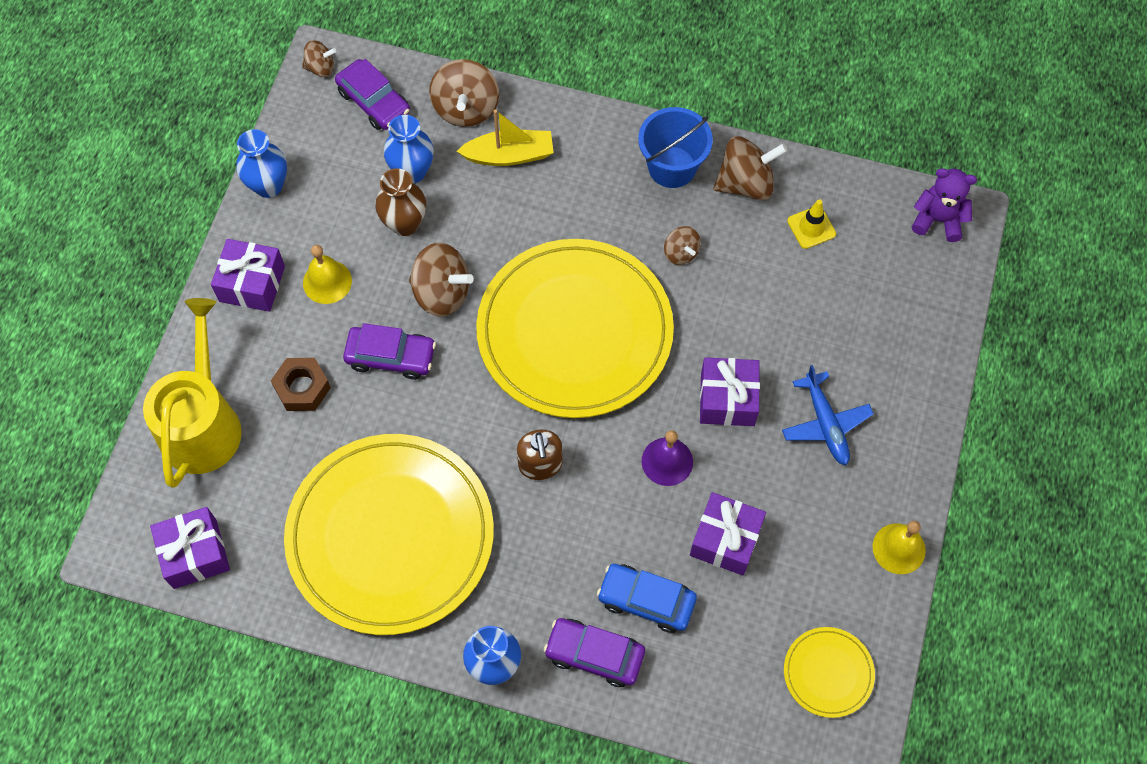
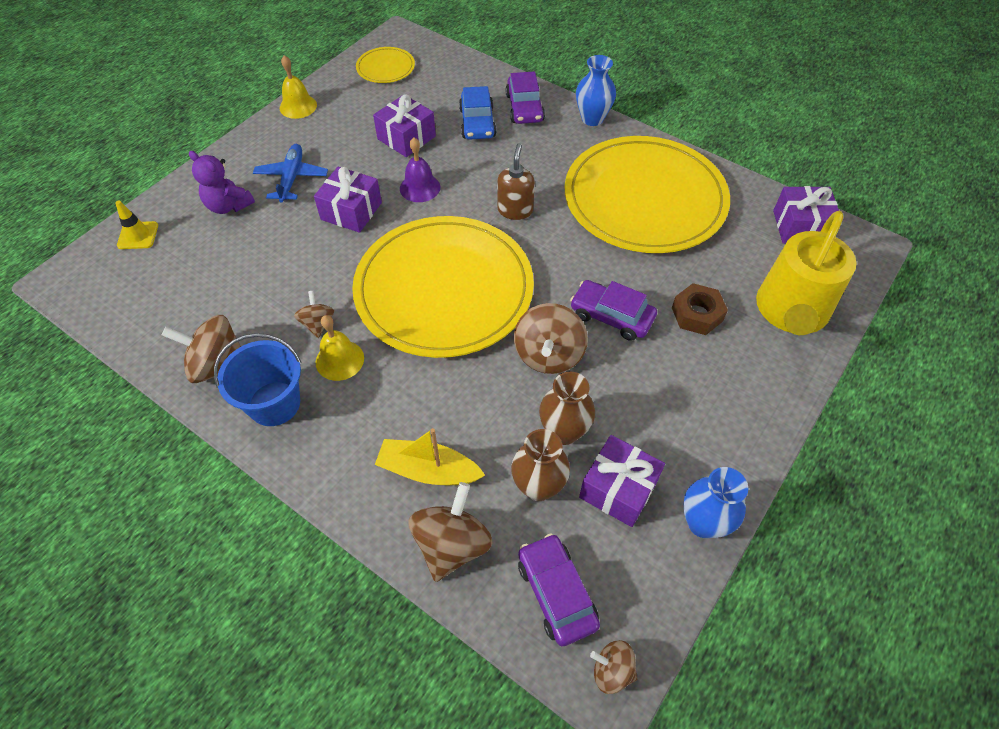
camera: 160 degrees left, 10 degrees down
purple gift [211,239,285,312] -> purple gift moved to [579,435,665,527]
yellow bell [303,245,352,304] -> yellow bell moved to [316,315,364,381]
blue vase [384,115,434,183] -> brown vase [511,429,570,501]
brown spinning top [409,242,474,317] -> brown spinning top turned 120 degrees counterclockwise [514,303,588,374]
purple car [544,618,645,687] -> purple car turned 45 degrees clockwise [505,71,545,124]
blue car [597,564,697,633] -> blue car turned 45 degrees clockwise [459,86,496,140]
yellow traffic cone [787,199,836,249] -> yellow traffic cone moved to [115,201,158,249]
purple teddy bear [912,168,977,242] -> purple teddy bear moved to [189,151,255,214]

